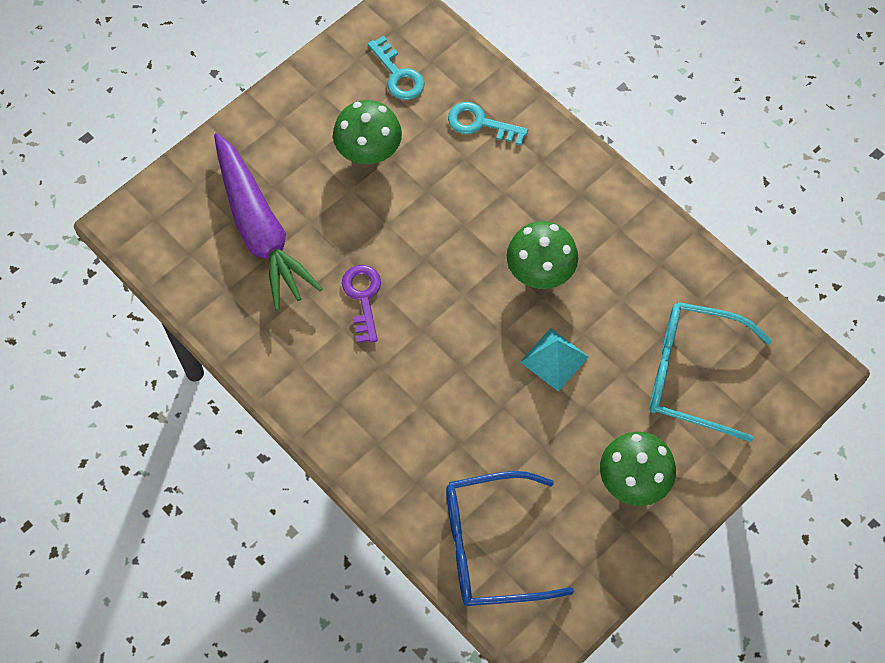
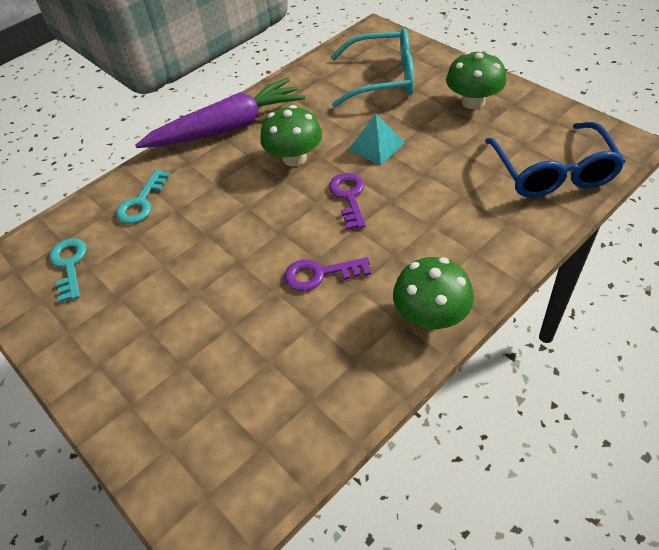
camera: 85 degrees left, 15 degrees down
purple carrot [214,133,323,311] -> purple carrot moved to [135,78,305,148]
green mushroom [333,100,402,164] -> green mushroom moved to [393,257,474,329]
turquoise key [368,36,425,100] -> turquoise key turned 75 degrees counterclockwise [49,238,87,303]
turquoise glasses [650,302,772,442] -> turquoise glasses turned 105 degrees counterclockwise [331,28,414,107]
none -> purple key [329,173,366,230]

